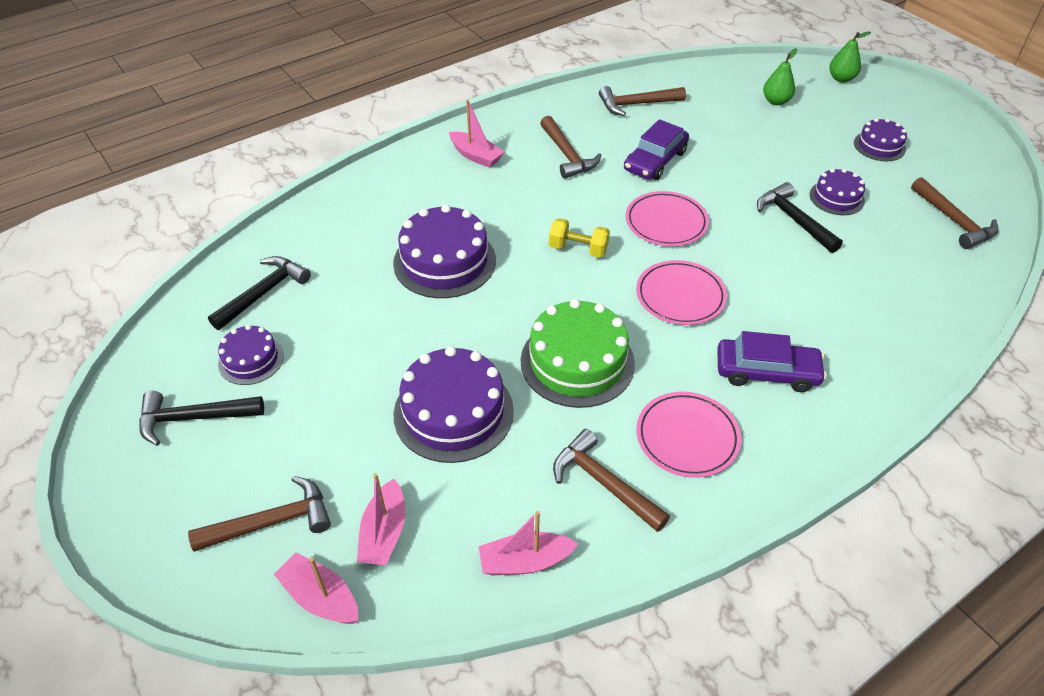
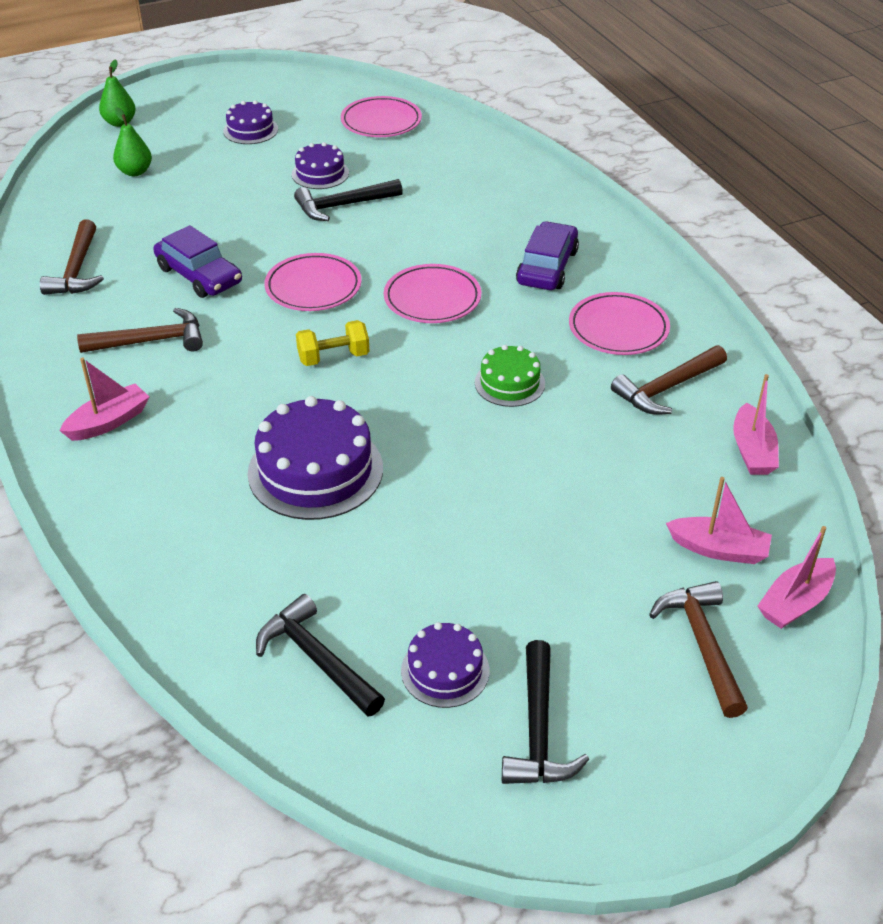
camera: 80 degrees left, 5 degrees down
purple cake [393,346,514,463] -> none
green cake [521,299,635,408] -> green cake [475,345,545,407], size x0.56
yellow dumbbell [549,218,610,258] -> yellow dumbbell turned 45 degrees clockwise [296,320,369,366]
brown hammer [911,177,999,249] -> pink plate [341,96,422,137]

